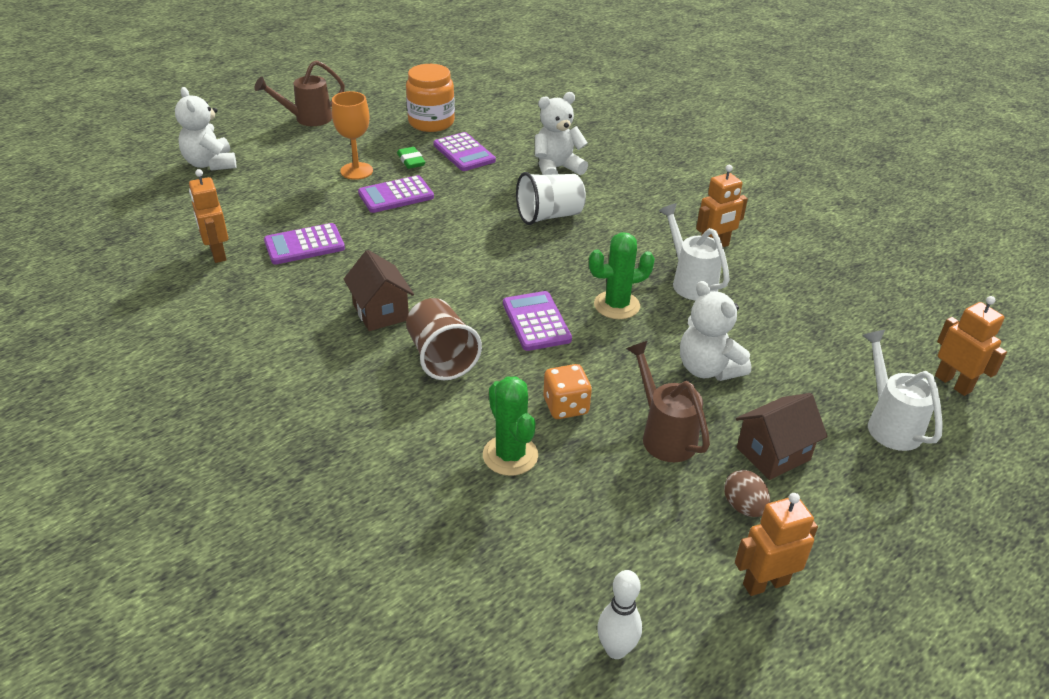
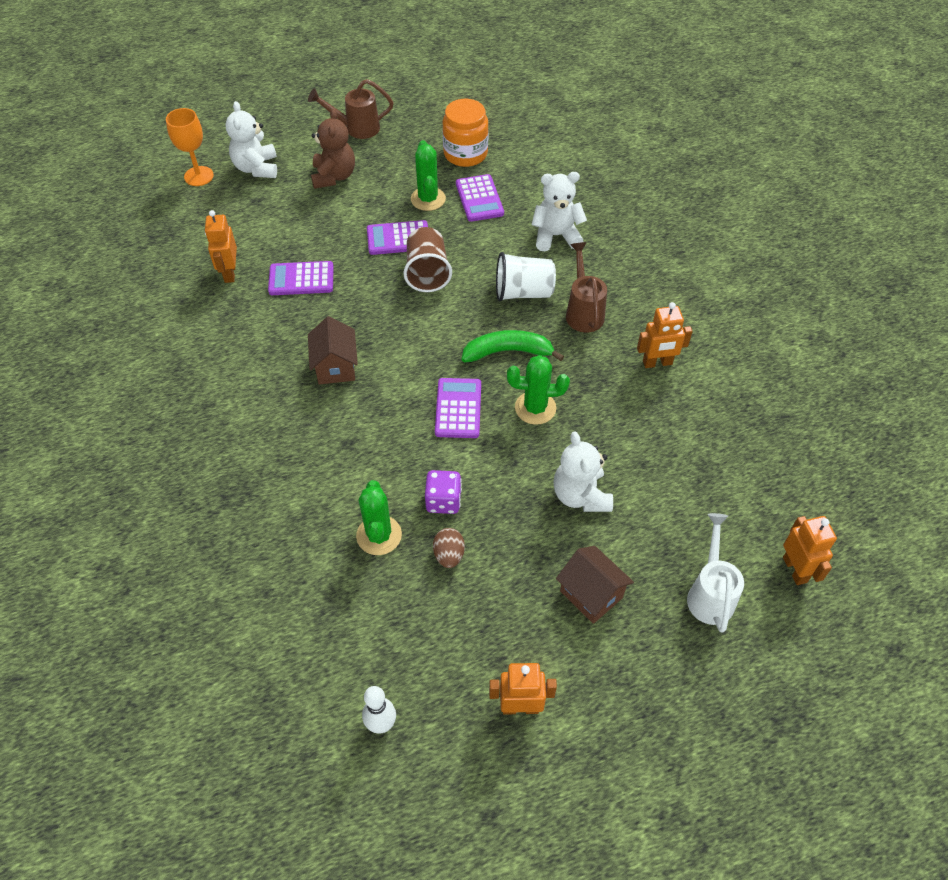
camera: 20 degrees right, 15 degrees up
orange goblet [332,91,373,180] -> orange goblet moved to [166,108,214,186]
green eraser [397,147,426,169] -> green cactus [411,140,446,211]
brown cup [406,298,482,380] -> brown cup moved to [403,227,452,292]
orange dice [543,364,592,419] -> purple dice [425,470,462,514]
brown watering can [626,341,710,462] -> brown watering can moved to [566,242,607,333]
white watering can [659,203,730,300] -> none
brown egg [724,470,770,517] -> brown egg moved to [433,528,465,568]
brown house [736,393,828,480] -> brown house turned 60 degrees clockwise [556,546,634,624]
none -> brown teddy bear [311,109,355,189]
none -> green banana [462,330,564,362]

